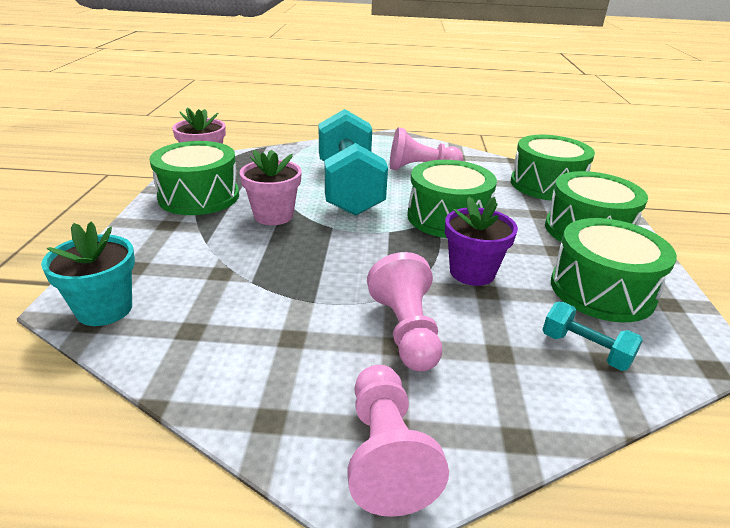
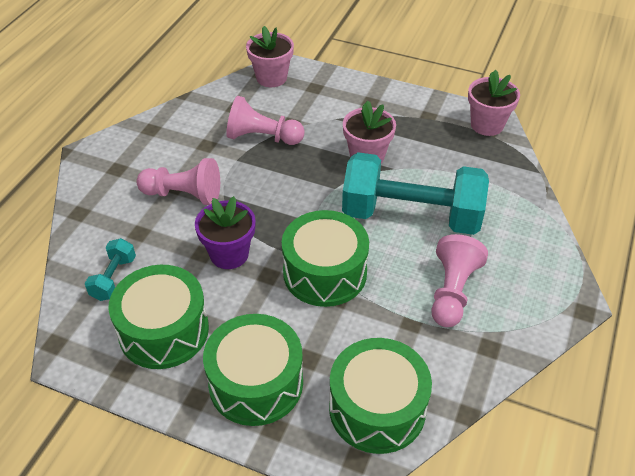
camera: 110 degrees right, 15 degrees up
turquoise flower pot [41,221,135,326] -> pink flower pot [246,26,294,87]
green drum [149,141,239,215] -> none
pink pawn [348,365,449,517] -> pink pawn moved to [226,96,305,145]
turquoise dumbbell [543,302,643,371] -> turquoise dumbbell turned 45 degrees counterclockwise [85,238,136,301]

